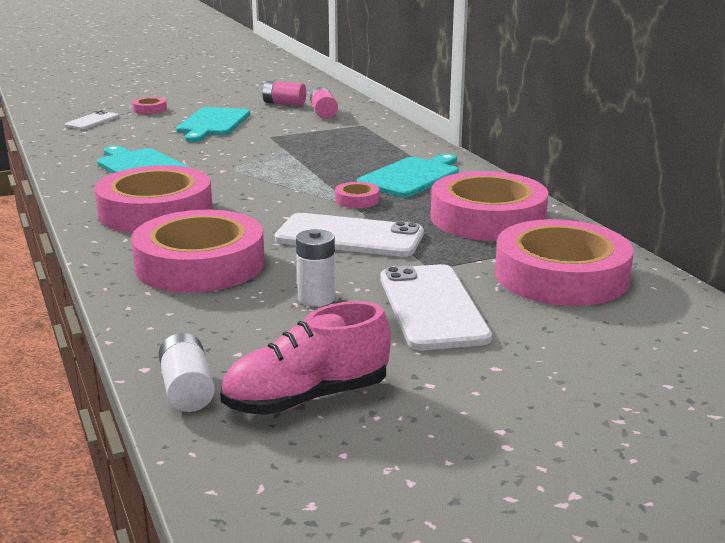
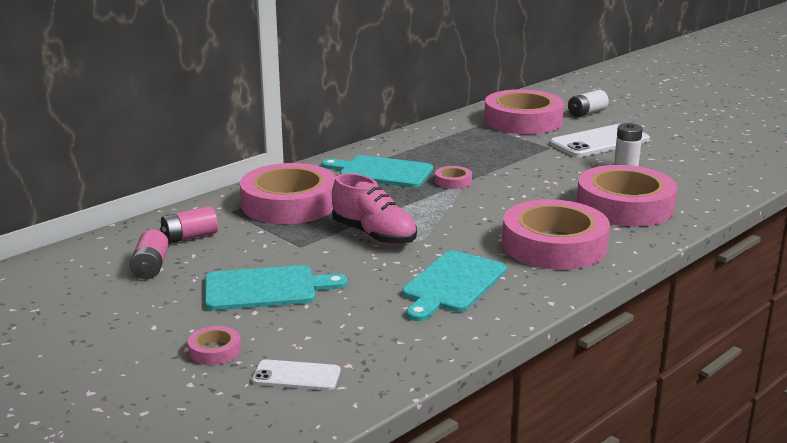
camera: 110 degrees left, 0 degrees up
white battery [159,333,215,412] -> white battery moved to [568,90,609,117]
pink shoe [220,301,391,415] -> pink shoe moved to [332,173,417,245]
white phone [275,213,424,257] -> none
pink tape [431,171,548,241] -> pink tape moved to [240,163,336,224]

